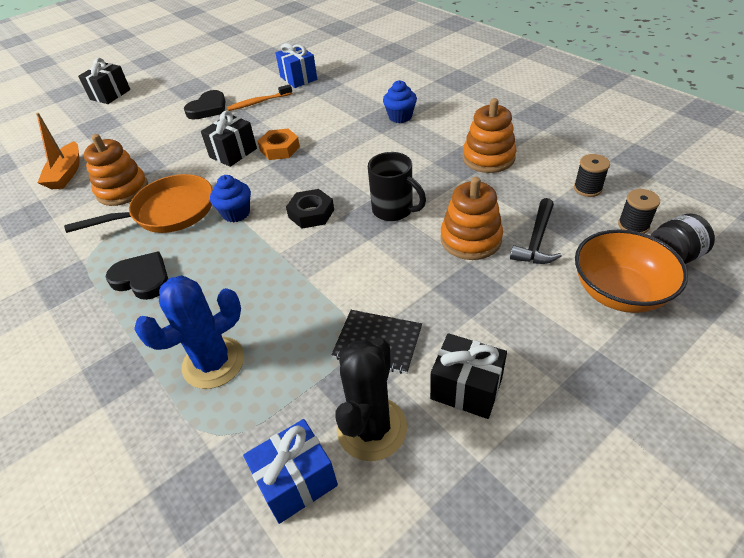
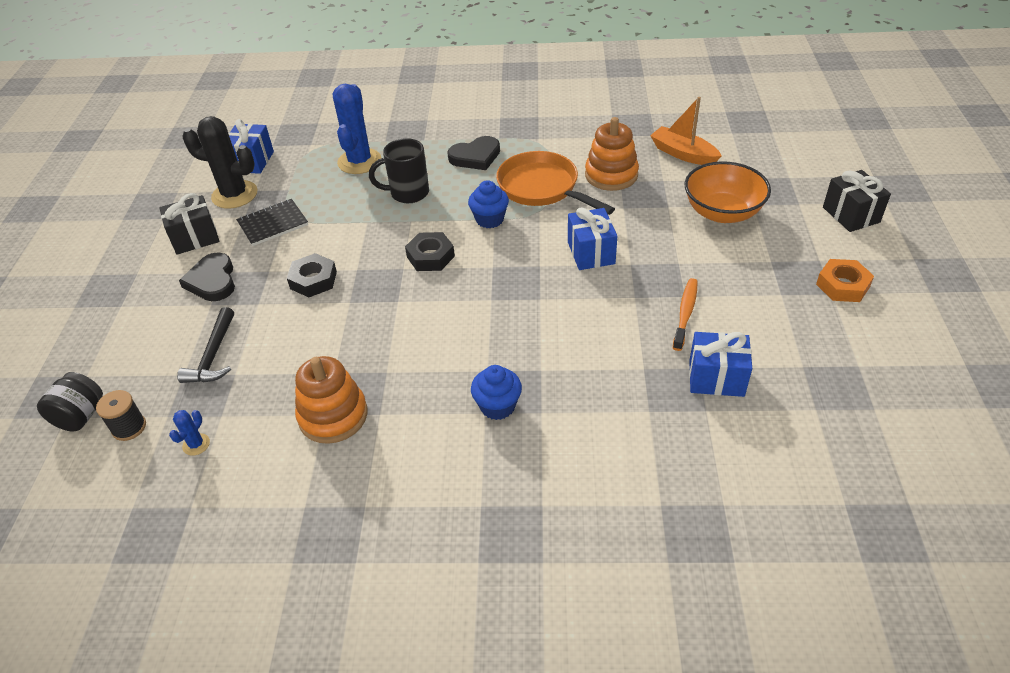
camera: 130 degrees right, 0 degrees up
orange pan [64,174,213,233] -> orange pan turned 120 degrees clockwise [496,151,615,215]
black heart [184,90,225,120] -> black heart moved to [179,253,235,301]
black gift [201,110,257,167] -> blue gift [568,207,617,270]
orange nut [258,128,300,160] -> orange nut moved to [816,259,874,302]
black cactus [335,338,407,461] -> black cactus turned 45 degrees counterclockwise [182,116,258,209]
black mug [368,152,426,221] -> black mug moved to [369,138,429,203]
orange stacking toy [440,177,503,260] -> none
black hammer [510,198,562,264] -> black hammer turned 150 degrees counterclockwise [177,307,234,383]
black spool [574,154,610,197] -> blue cactus [169,410,210,456]
orange bowl [575,229,688,313] -> orange bowl moved to [685,161,771,223]
none -> black nut [287,253,337,297]

